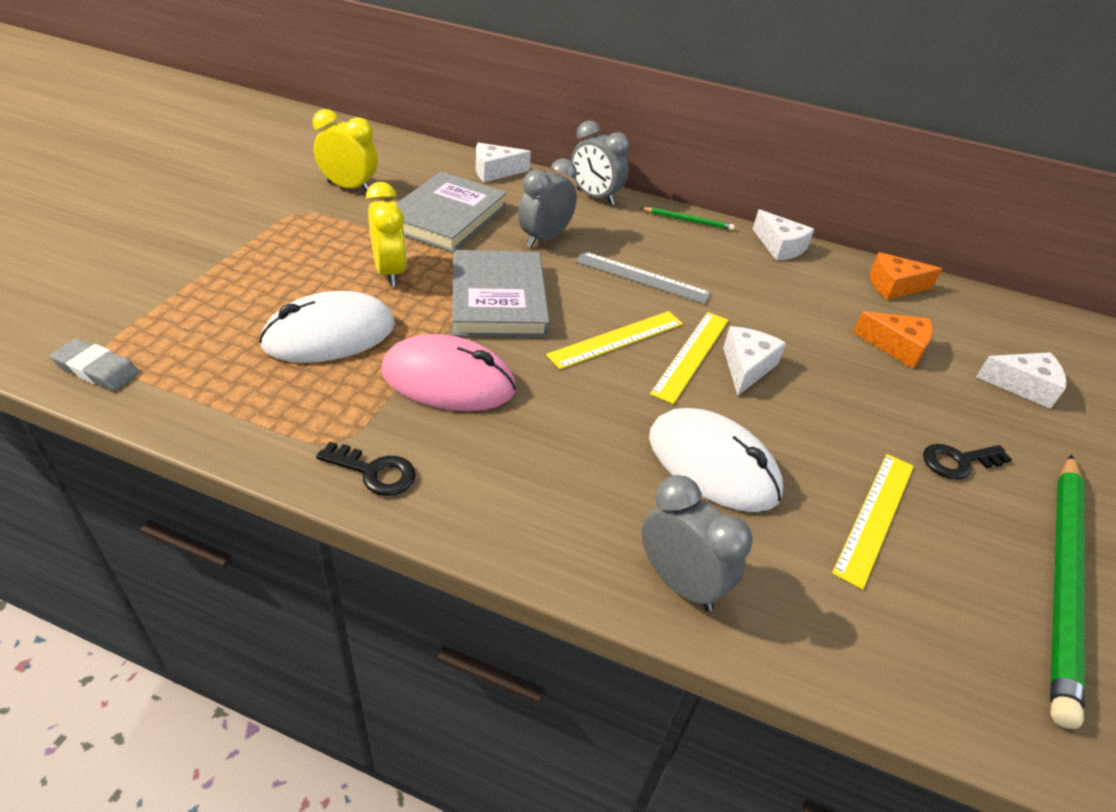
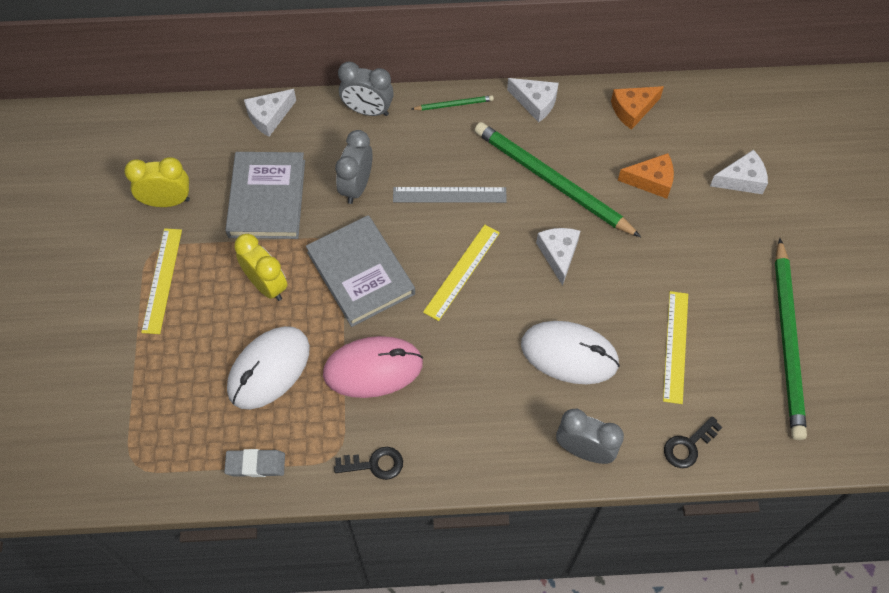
camera: 20 degrees left, 20 degrees up
grey eraser [50,338,140,391] -> grey eraser moved to [224,449,285,477]
yellow ruler [650,312,728,404] -> yellow ruler moved to [141,228,182,334]
black key [923,444,1012,480] -> black key moved to [664,416,722,468]
none -> green pencil [474,122,641,237]

